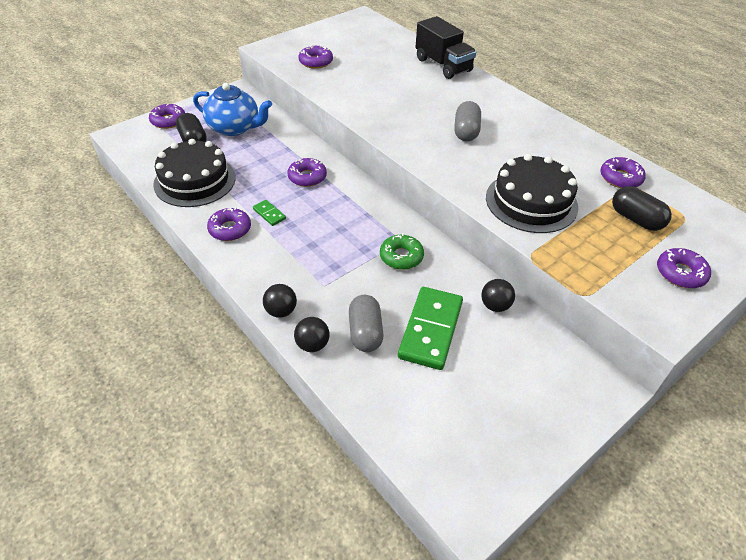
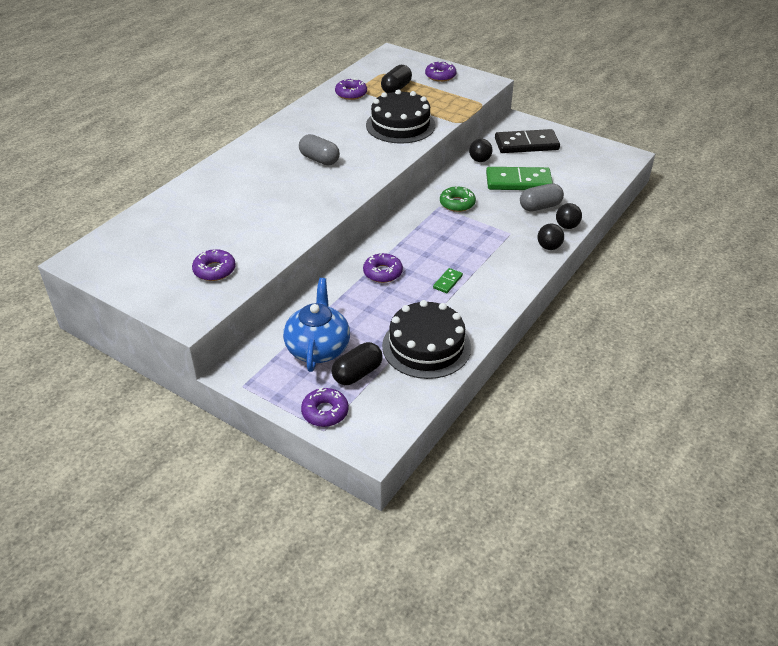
camera: 105 degrees left, 5 degrees down
purple donut [207,207,251,241] -> none
black truck [416,16,476,79] -> none
grey capsule [454,101,481,141] -> grey capsule turned 45 degrees clockwise [299,134,340,165]
none -> black domino [495,129,560,153]

